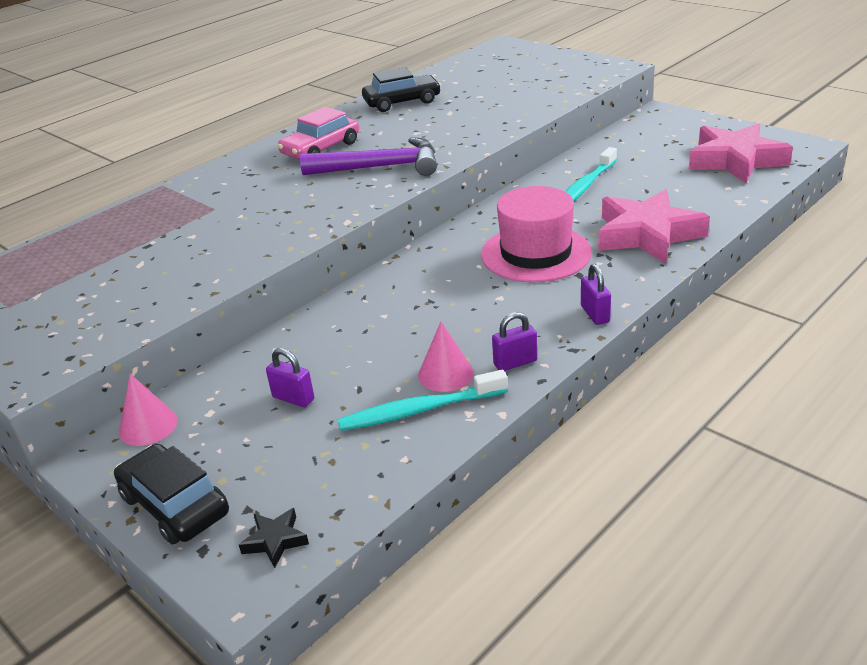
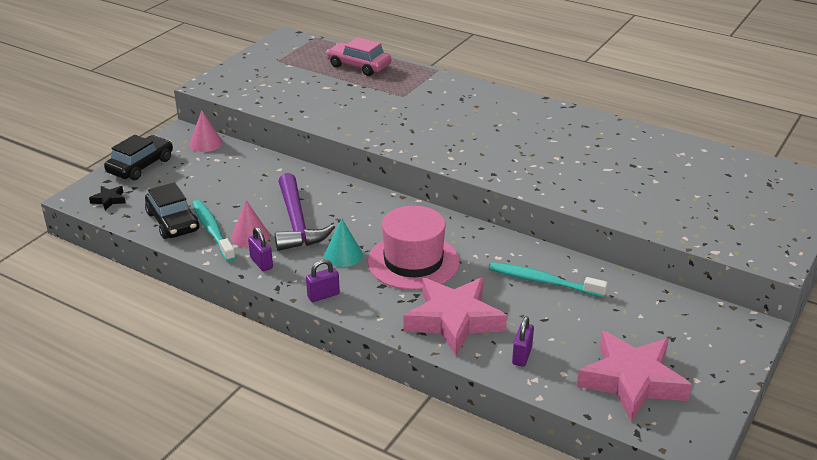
camera: 75 degrees right, 0 degrees up
purple padlock [266,348,314,407] -> purple padlock moved to [512,316,534,367]
pink car [278,107,359,160] -> pink car moved to [326,37,391,76]
purple hammer [300,137,437,176] -> purple hammer moved to [275,173,335,251]
black car [362,67,441,112] -> black car moved to [145,182,200,239]
none -> turquoise cone [324,219,363,267]

